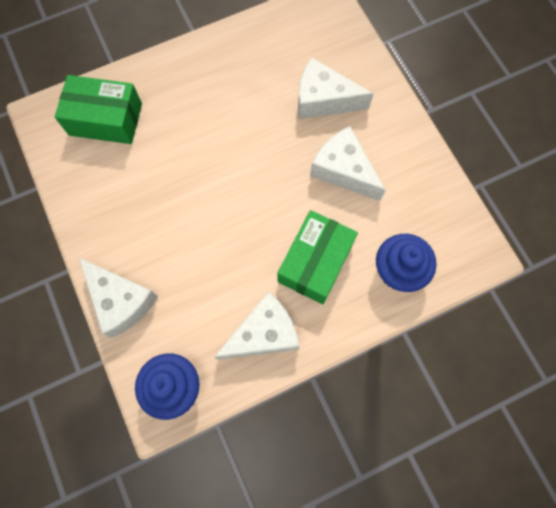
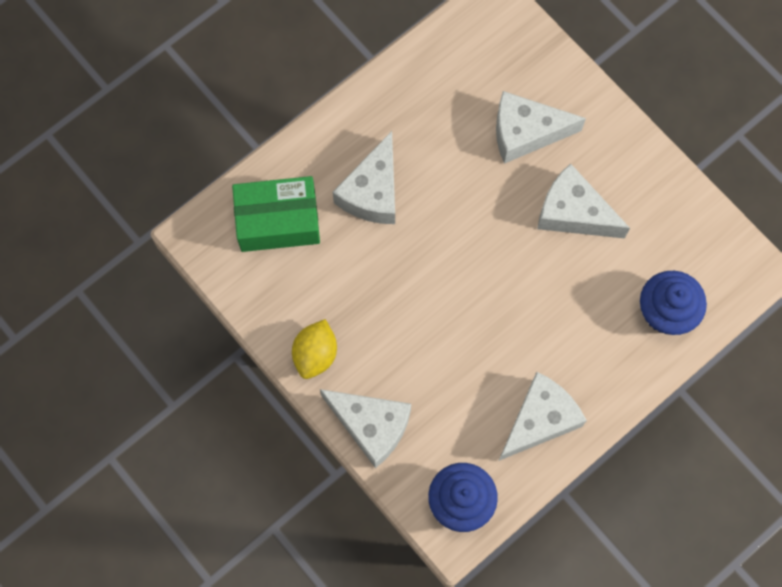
camera: 15 degrees left, 0 degrees up
green box [278,210,358,304] -> none
none -> yellow lemon [292,319,337,379]
none -> white cheese [333,131,395,224]

